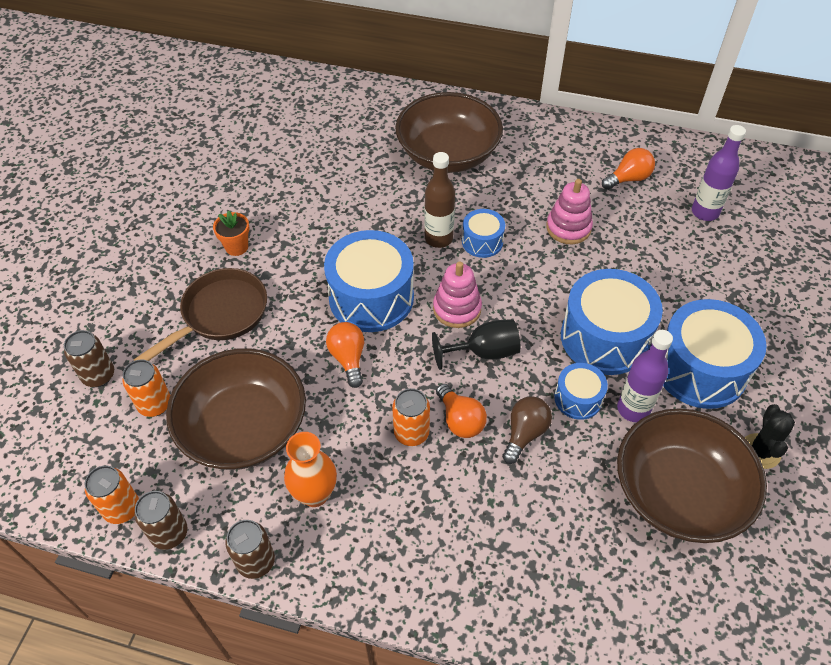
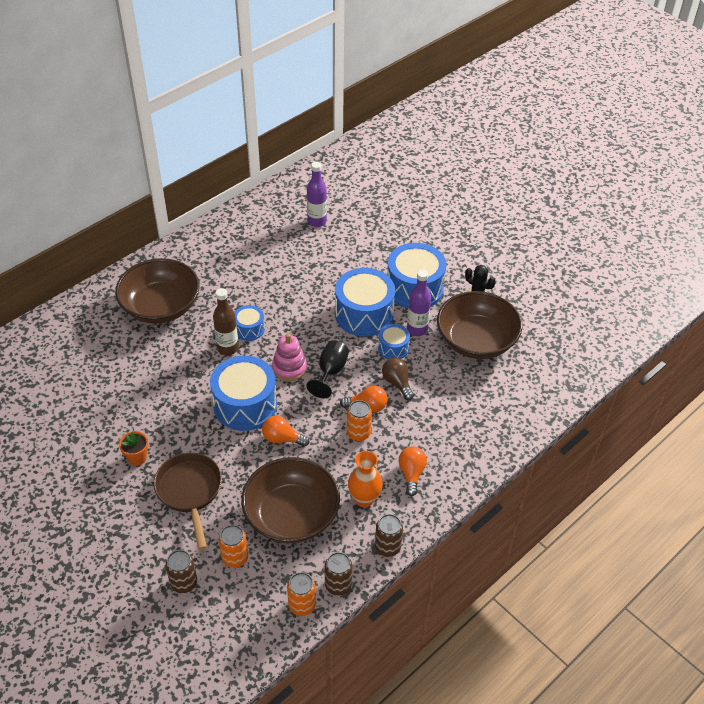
camera: 60 degrees left, 5 degrees down
pink stacking toy [546,179,593,244] -> none
orange light bulb [602,148,655,190] -> orange light bulb moved to [399,446,427,496]

